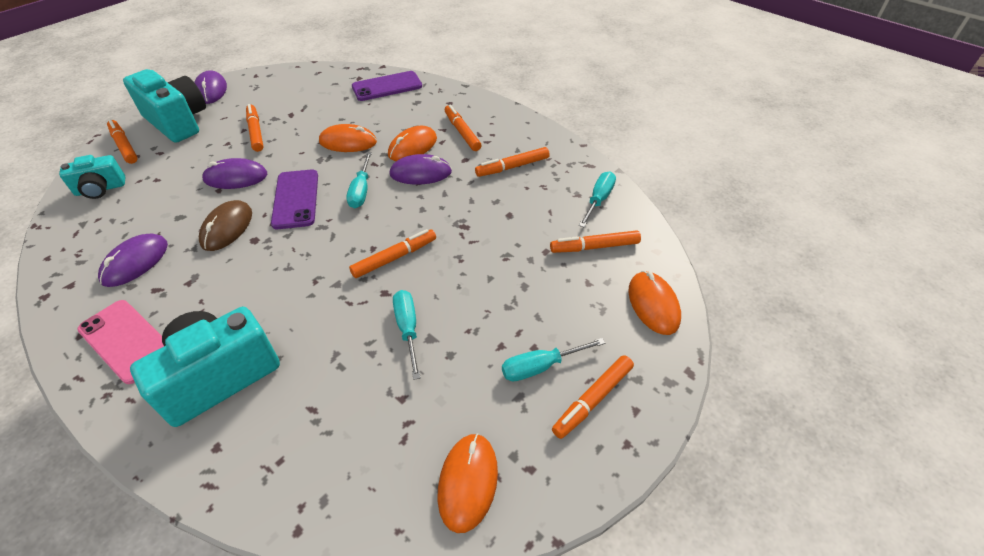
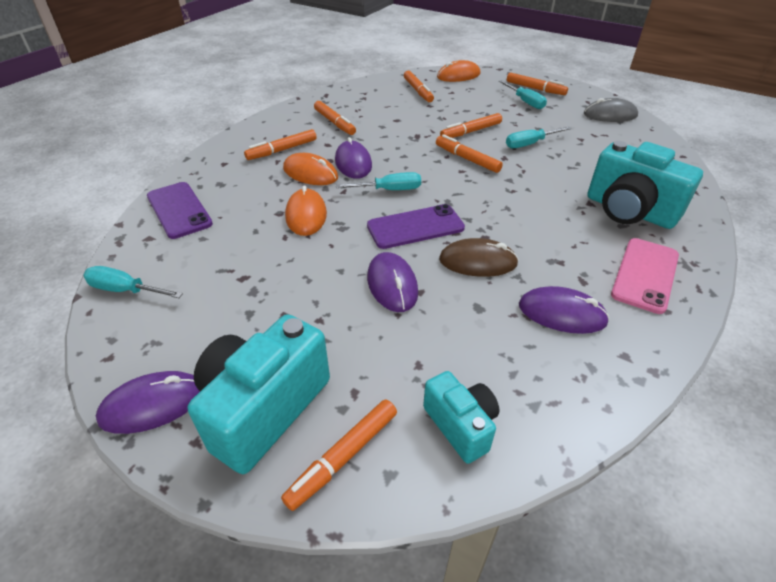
camera: 100 degrees left, 5 degrees down
orange marker [246,104,263,152] -> orange marker moved to [440,113,502,138]
orange mouse [438,434,498,533] -> grey mouse [584,98,638,122]
turquoise screwdriver [579,172,616,227] -> turquoise screwdriver moved to [83,266,183,298]

